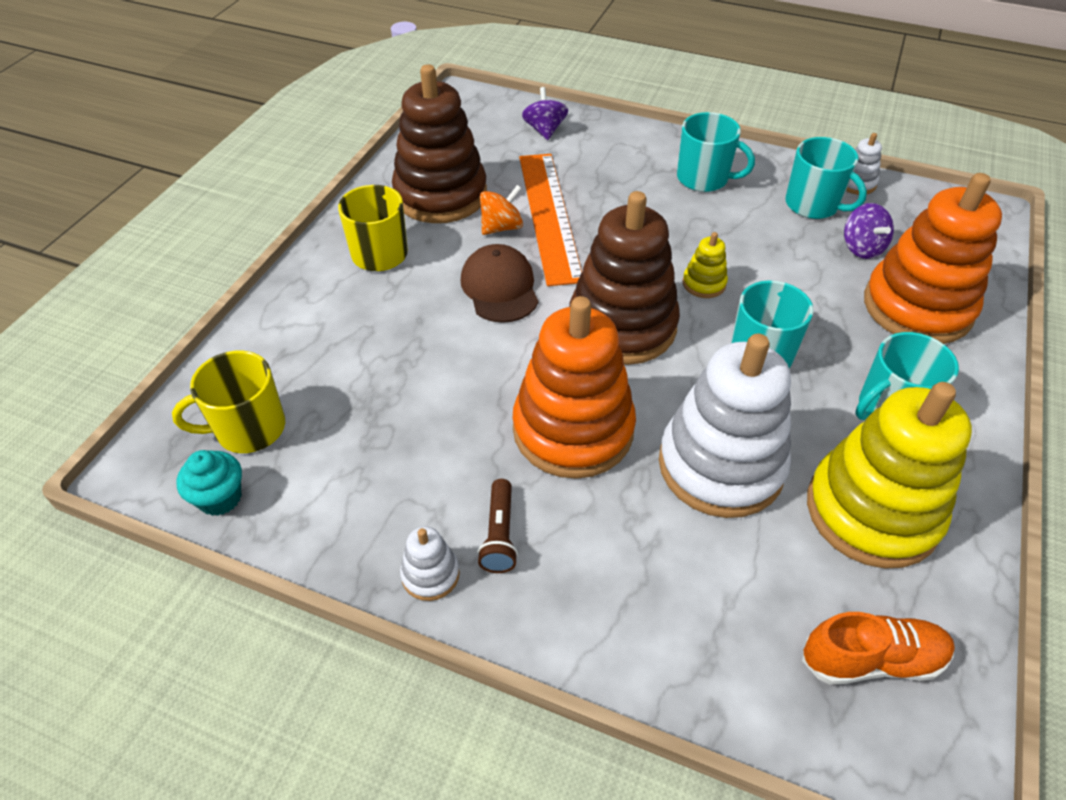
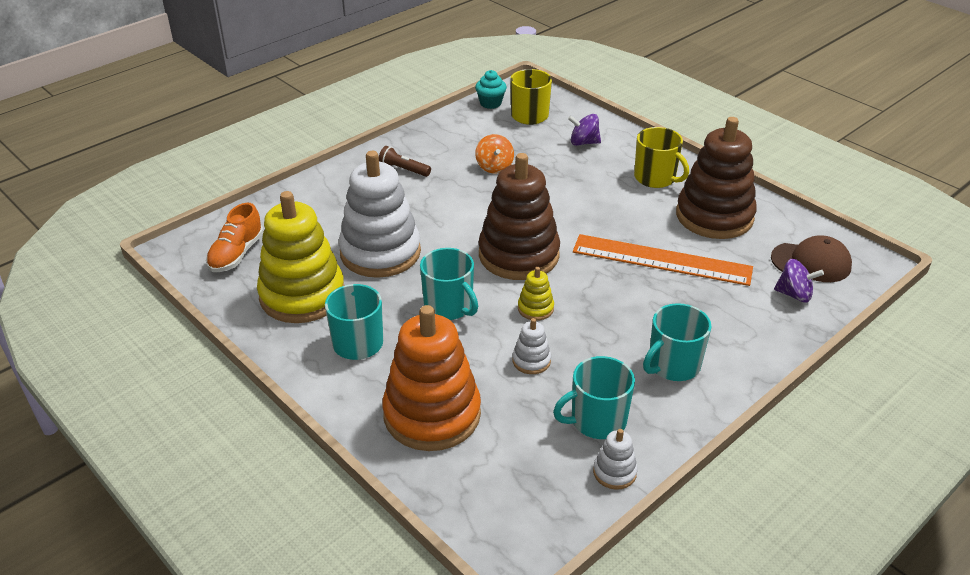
camera: 115 degrees right, 10 degrees down
white stacking toy [400,526,460,601] -> white stacking toy moved to [512,318,551,374]
brown cap [461,244,539,323] -> brown cap moved to [771,235,852,282]
orange spinning top [480,185,523,235] -> orange spinning top moved to [475,134,514,174]
orange stacking toy [513,296,636,479] -> none
purple spinning top [844,203,894,259] -> purple spinning top moved to [568,114,601,146]

